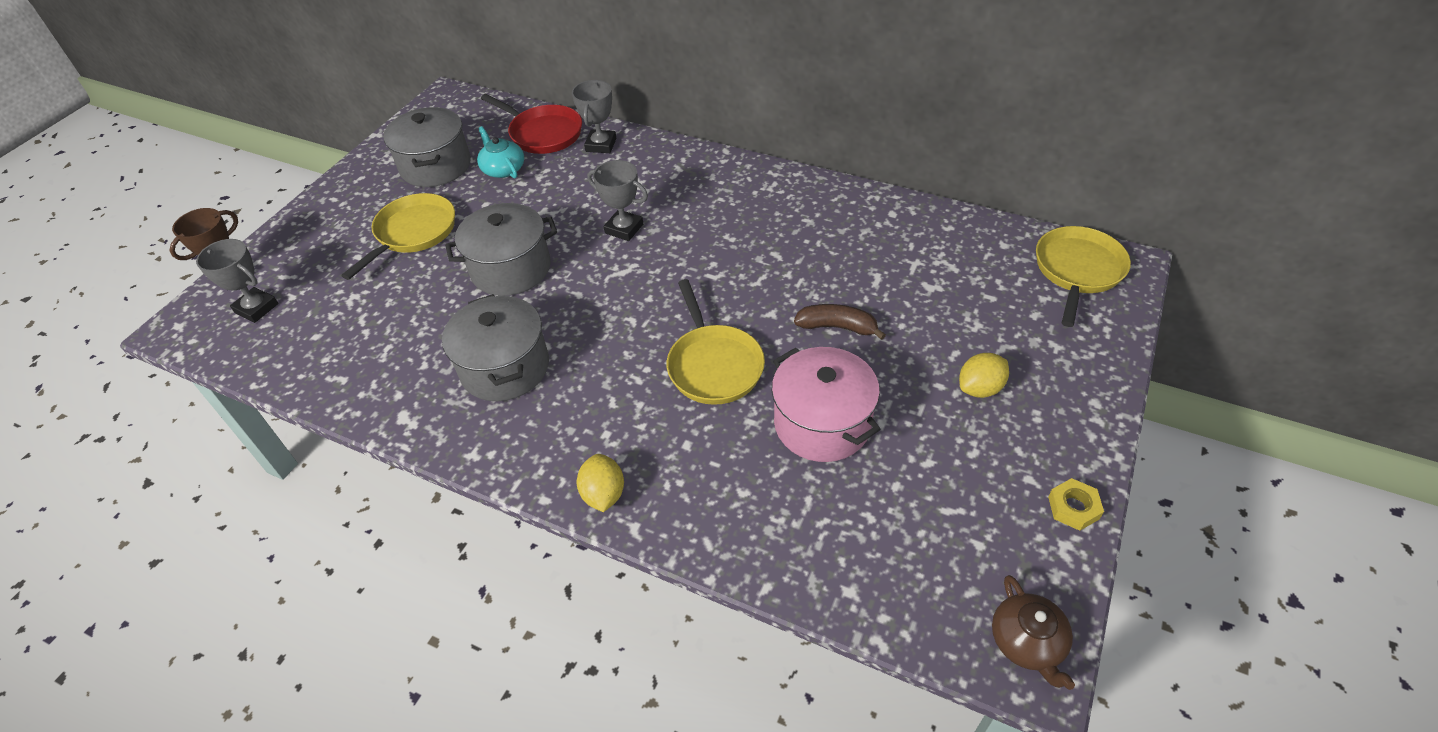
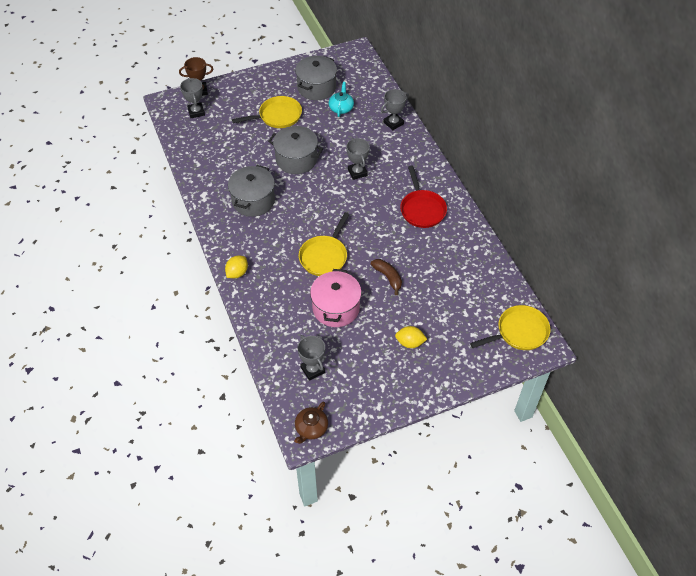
camera: 40 degrees right, 5 degrees up
red pan [481,94,582,154] -> red pan moved to [400,166,447,228]
yellow nut [1048,478,1104,531] -> none
none -> grey trophy [297,335,325,381]

